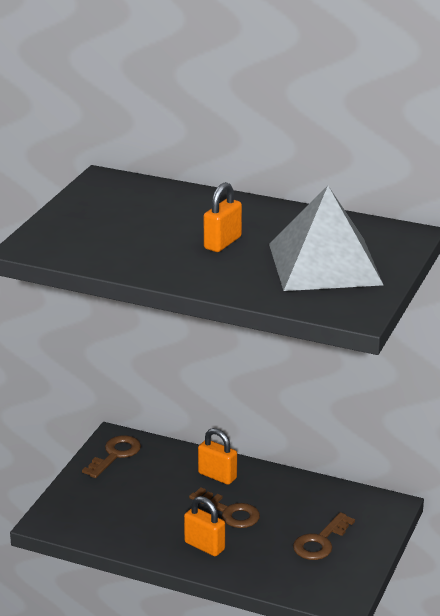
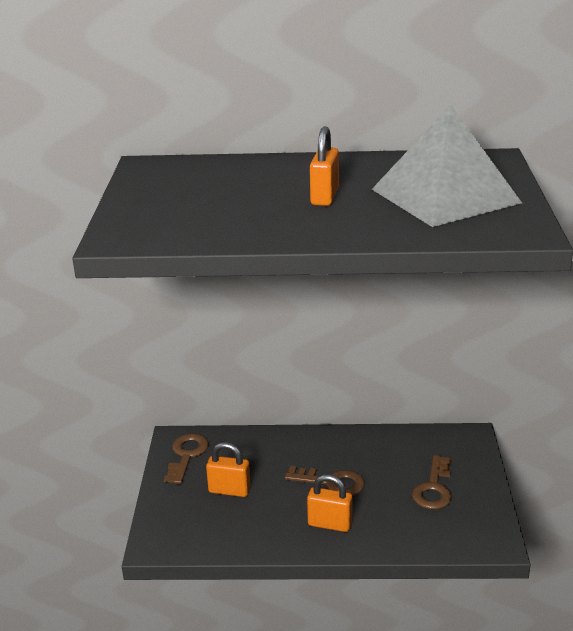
camera: 20 degrees left, 0 degrees up
orange padlock [198,428,237,485] -> orange padlock moved to [206,442,251,497]

